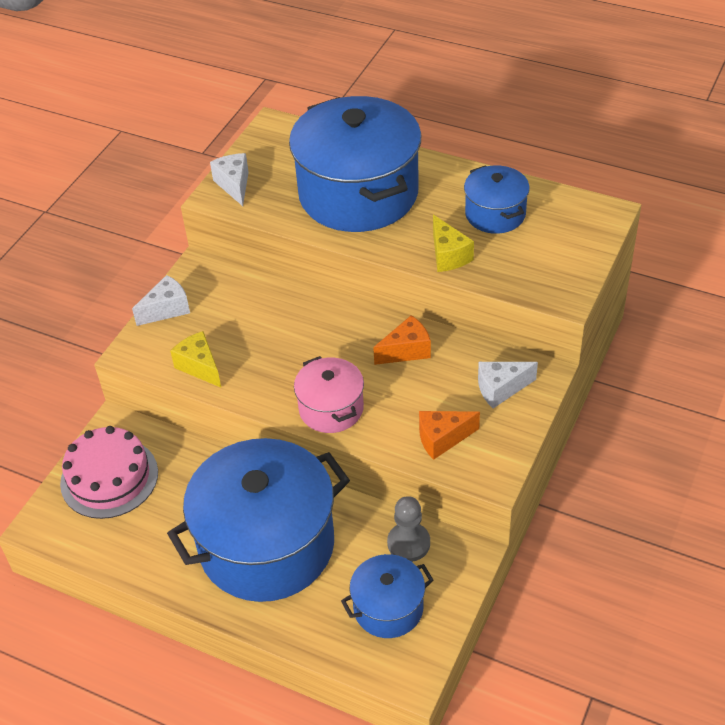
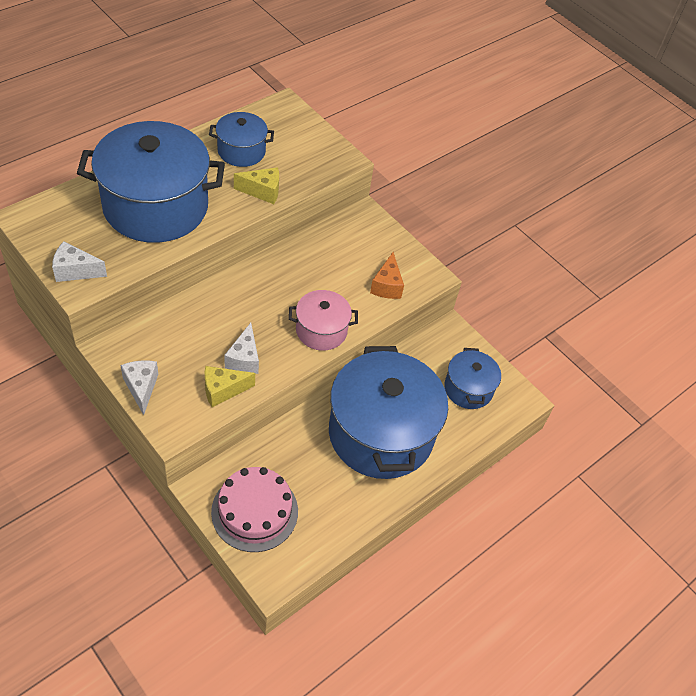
camera: 75 degrees left, 5 degrees up
orange cheese [373,315,431,365] -> none
grey pawn [387,496,430,562] -> none
white cheese [478,362,538,408] -> white cheese moved to [224,323,259,374]

